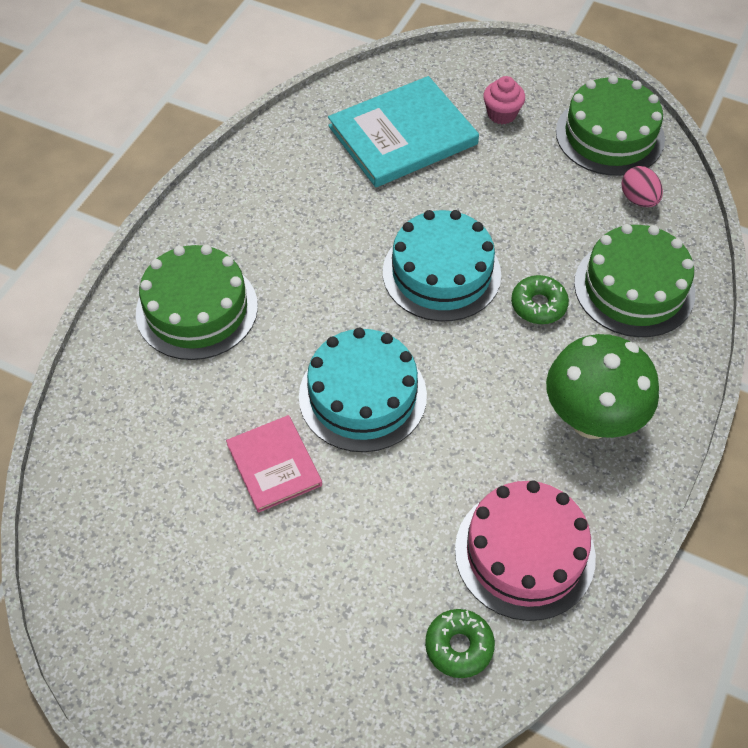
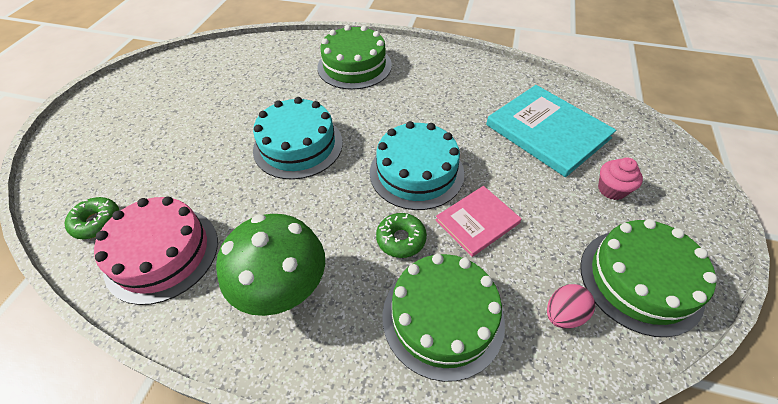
camera: 80 degrees right, 5 degrees down
pink book [226,415,322,513] -> pink book moved to [436,186,521,257]

